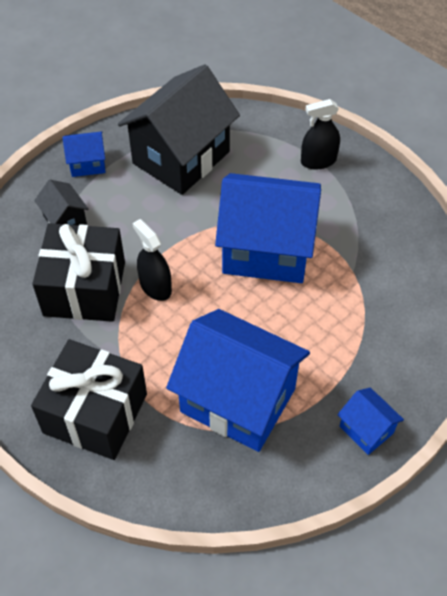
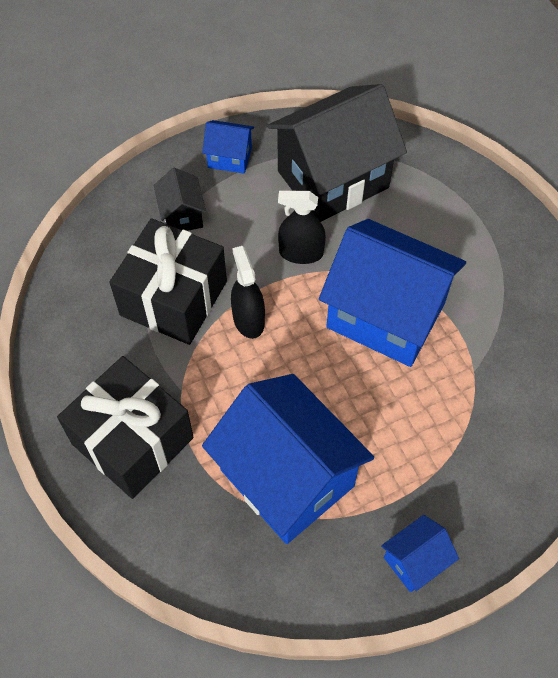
camera: 20 degrees right, 5 degrees up
black spray bottle [301,99,340,169] -> black spray bottle moved to [278,190,326,264]
blue house [337,388,404,455] -> blue house turned 75 degrees clockwise [381,515,459,592]

